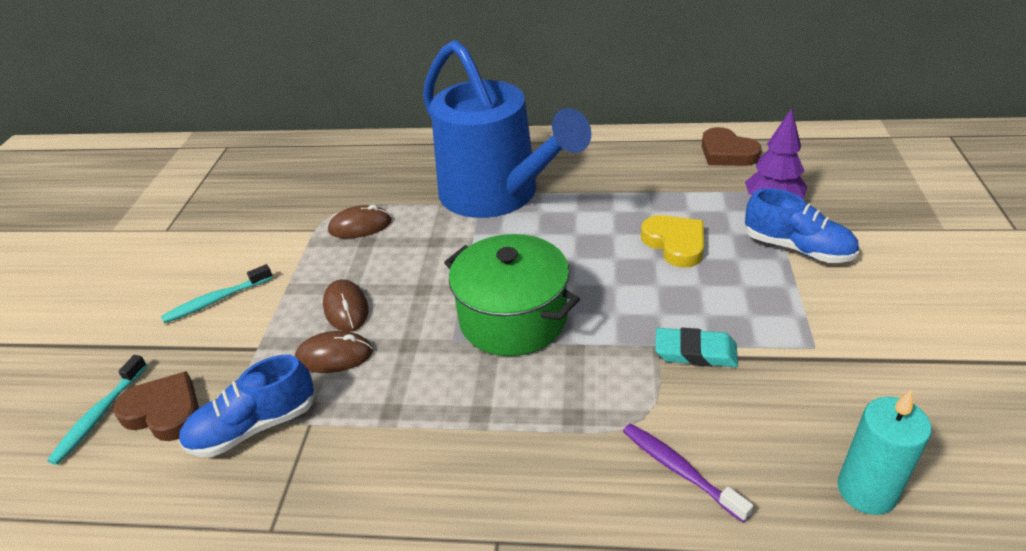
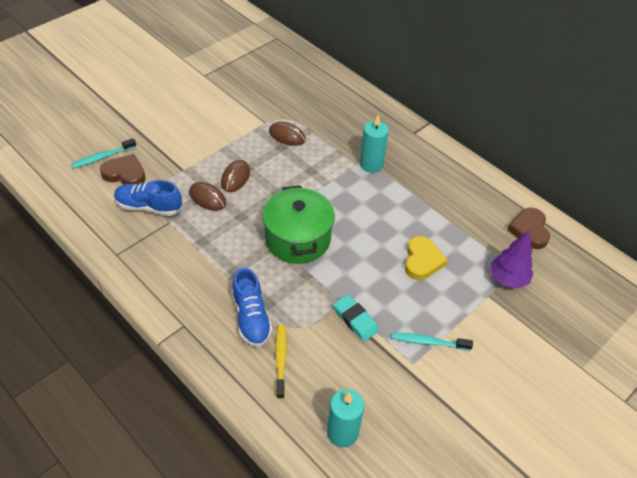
camera: 35 degrees right, 10 degrees up
brown heart [113,371,199,441] -> brown heart turned 45 degrees counterclockwise [100,154,146,185]
turquoise toothbrush [161,264,273,323] -> turquoise toothbrush moved to [392,333,473,351]
blue watering can [423,40,591,218] -> turquoise candle [360,115,389,173]
purple toothbrush [623,423,753,523] -> yellow toothbrush [275,325,287,399]
blue shoe [745,188,859,263] -> blue shoe moved to [232,268,272,347]

